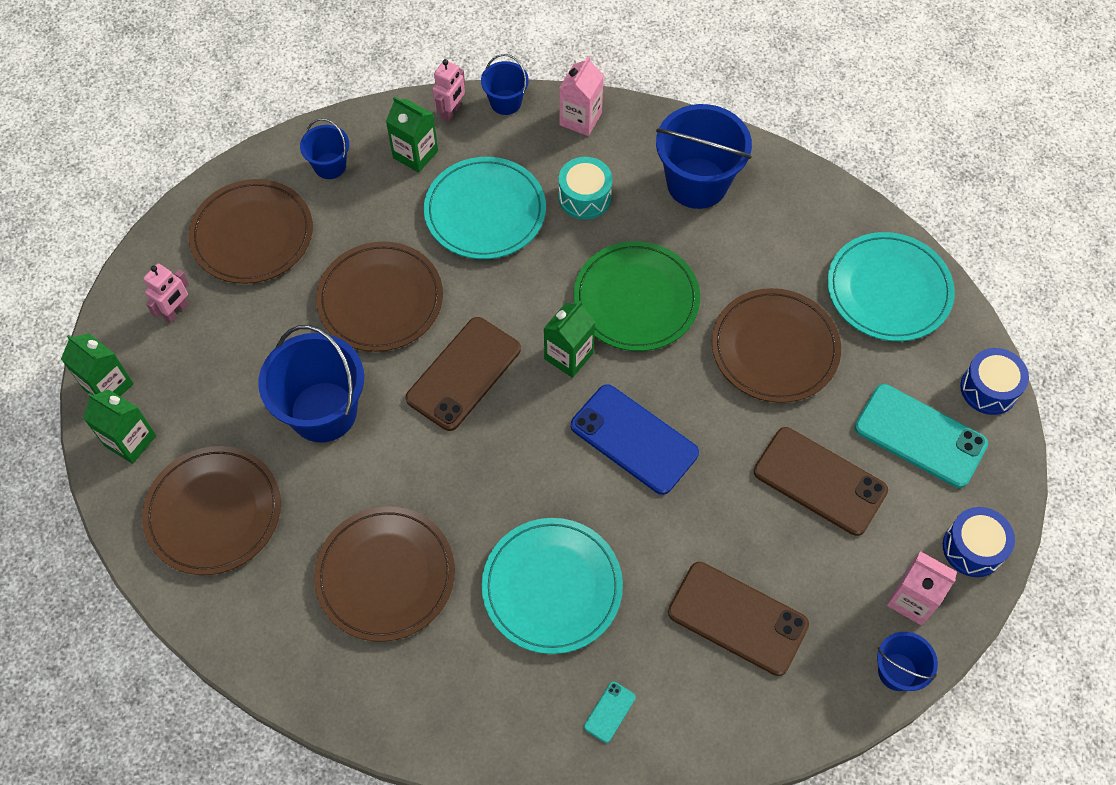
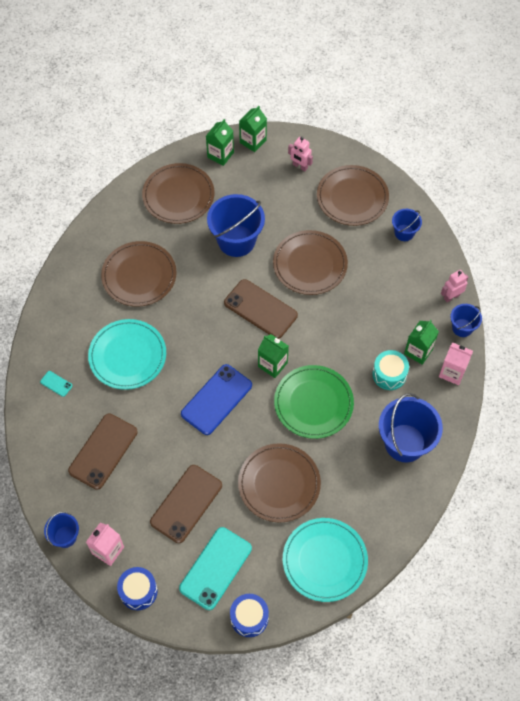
camera: 90 degrees right, 0 degrees up
green carton [386,96,438,173] -> green carton moved to [404,320,439,365]
turquoise plate [424,157,546,259] -> none
pink robot [432,59,465,122] -> pink robot turned 120 degrees clockwise [441,270,468,302]

